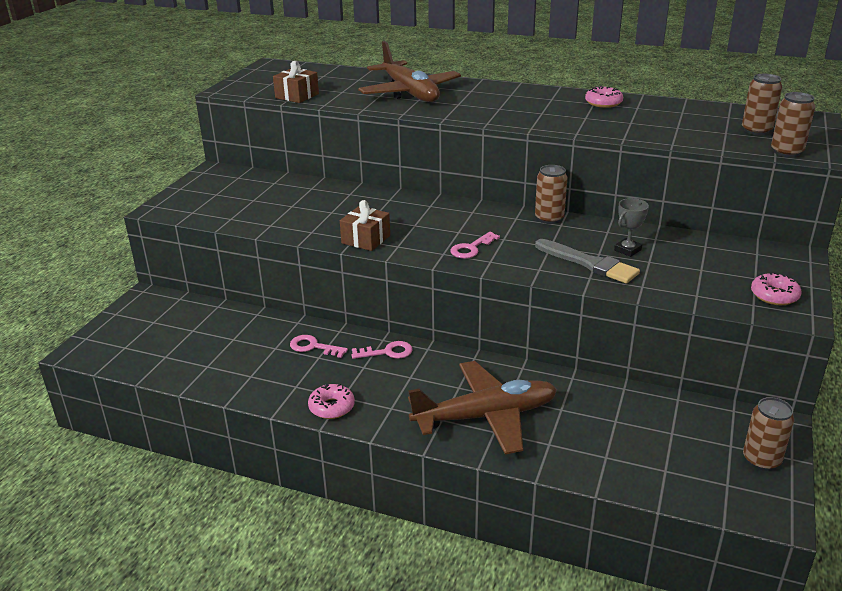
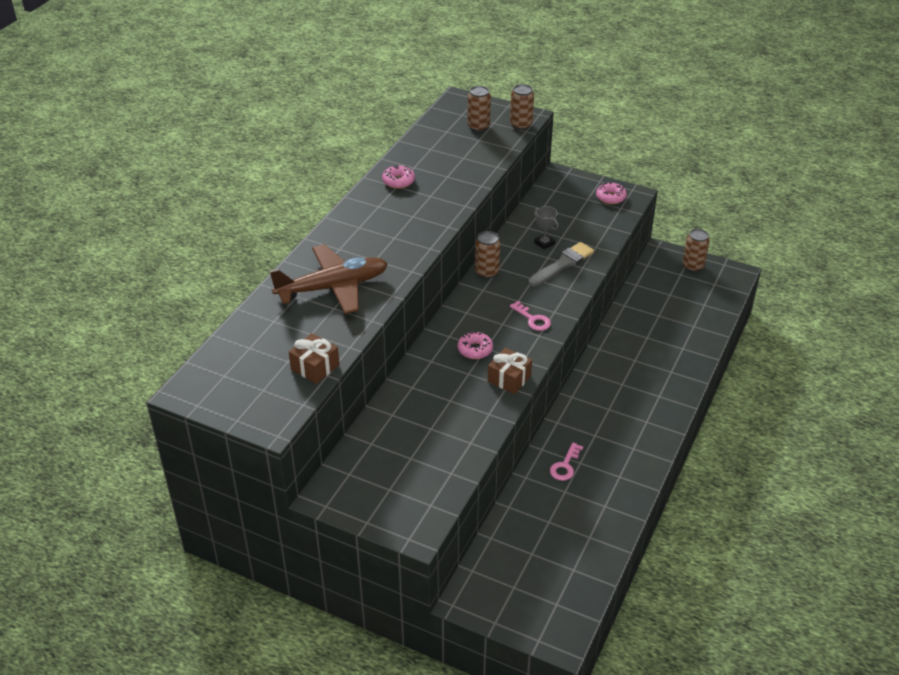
camera: 85 degrees left, 10 degrees up
pink donut [308,384,355,419] -> pink donut moved to [458,331,493,359]
pink key [352,341,413,359] -> none
brown plane [408,361,557,455] -> none

